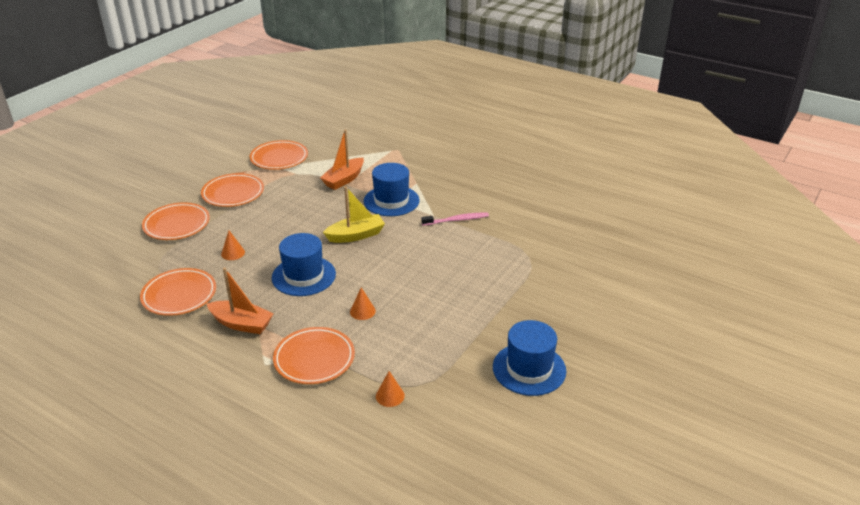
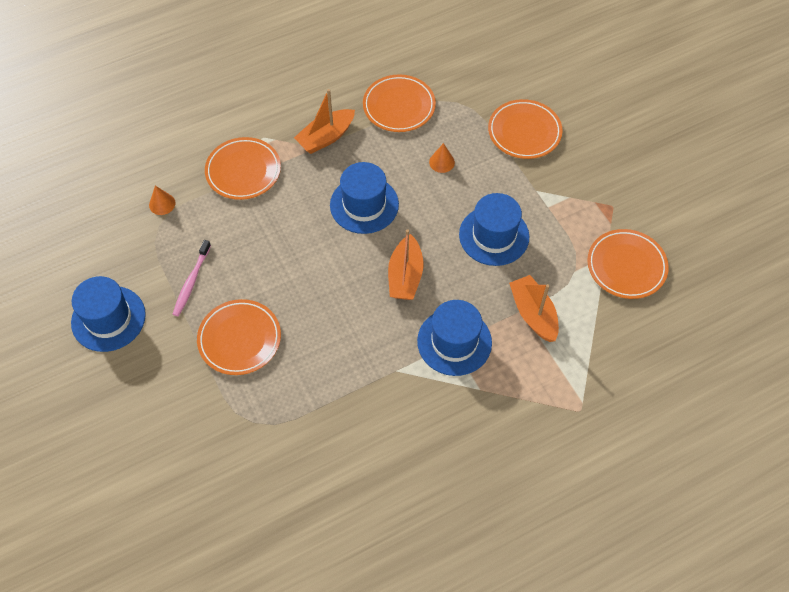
camera: 120 degrees right, 25 degrees up
orange plate [201,173,264,207] -> orange plate moved to [197,299,281,375]
yellow boat [323,186,385,243] -> orange boat [388,229,424,300]
orange cone [350,287,376,320] -> none
pink toothbrush [421,212,489,226] -> pink toothbrush moved to [173,240,211,316]
none -> blue hat [459,193,529,266]

